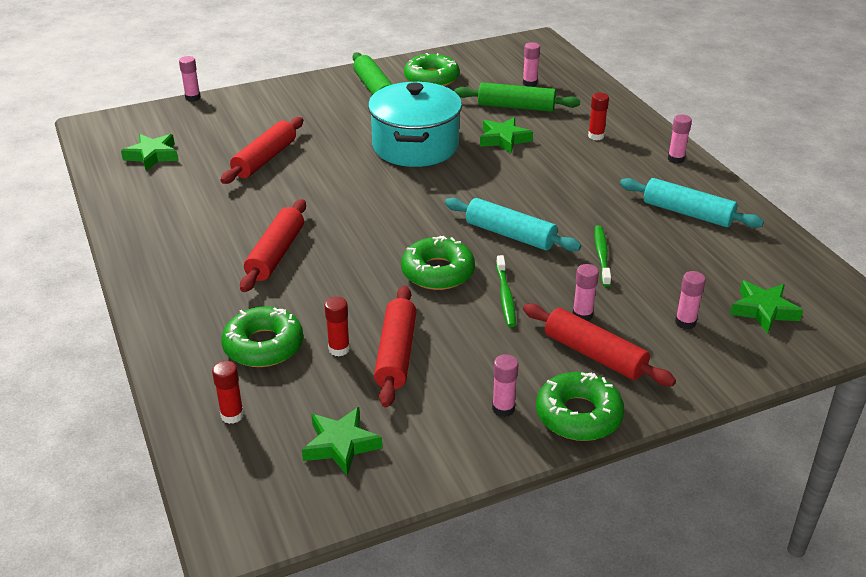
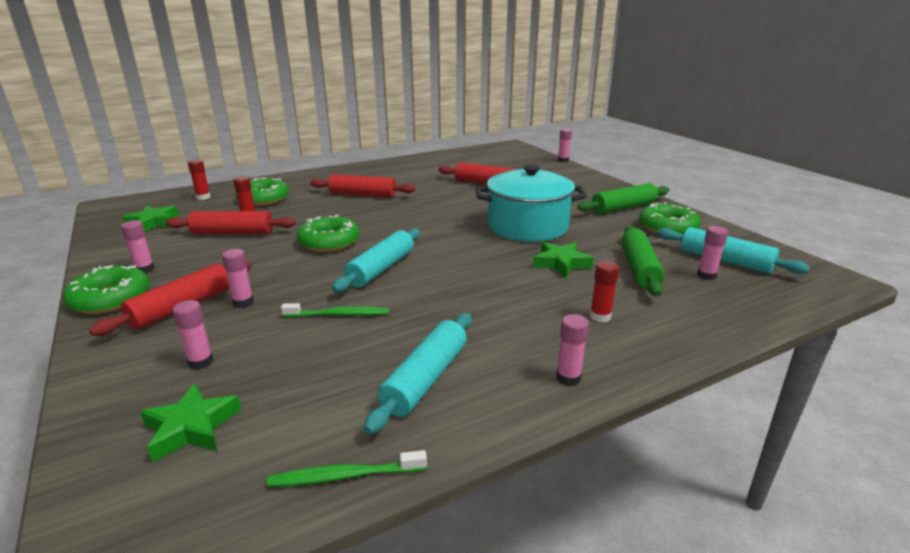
camera: 85 degrees right, 10 degrees down
green star [121,134,178,171] -> none
green toothbrush [496,255,516,327] -> green toothbrush moved to [267,450,427,487]
none -> turquoise rolling pin [657,227,810,274]

